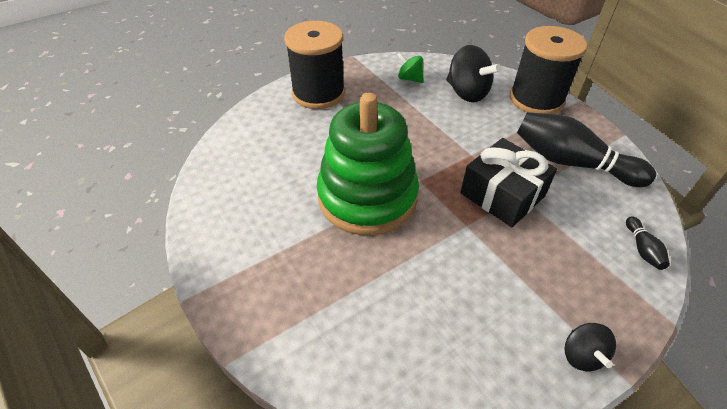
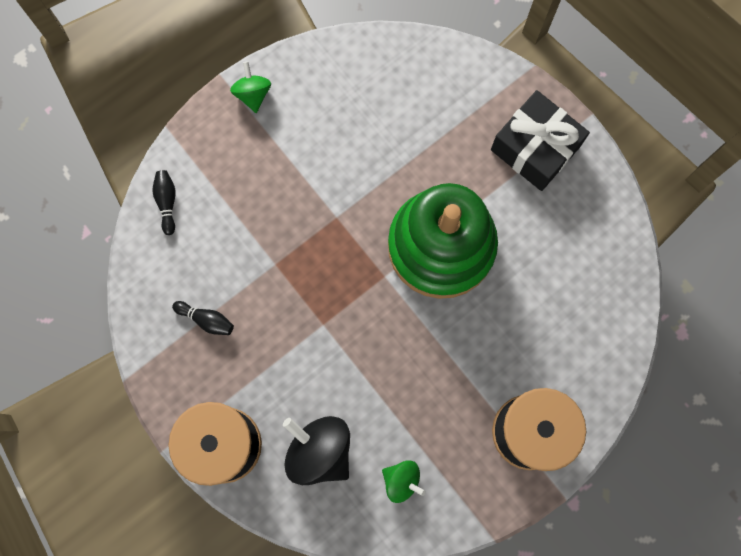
camera: 175 degrees right, 30 degrees up
black gift [460,138,557,227] -> black gift moved to [491,90,590,191]
black bowling pin [517,112,656,187] -> black bowling pin [172,301,234,335], size x0.42
black spinning top [564,323,616,371] -> green spinning top [230,61,271,113]

